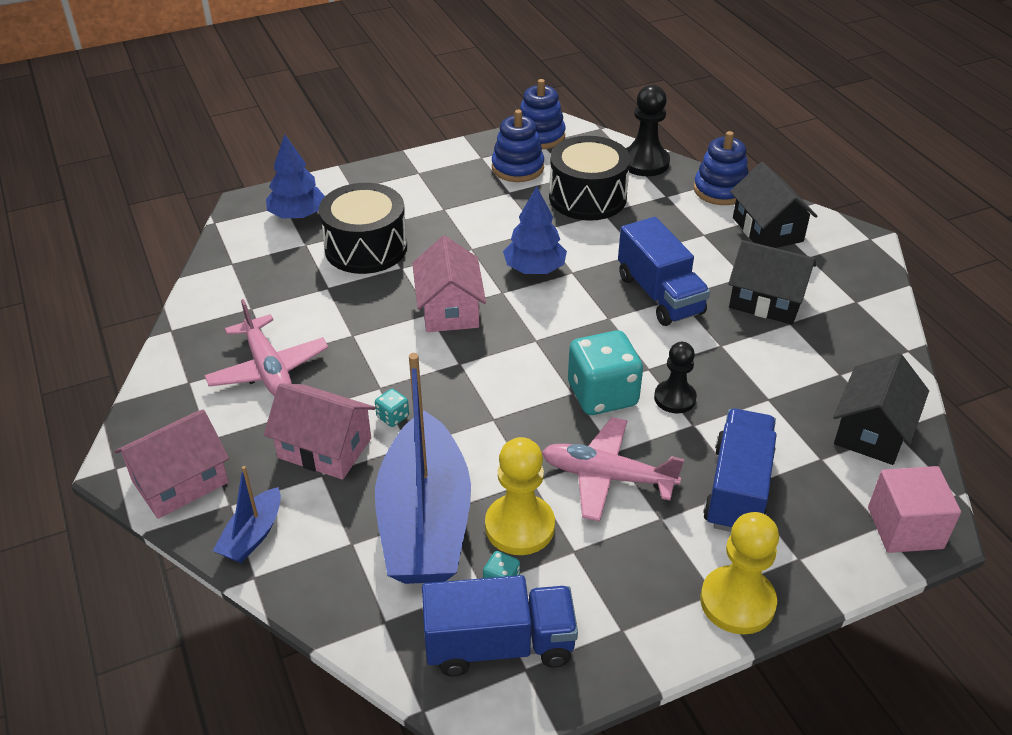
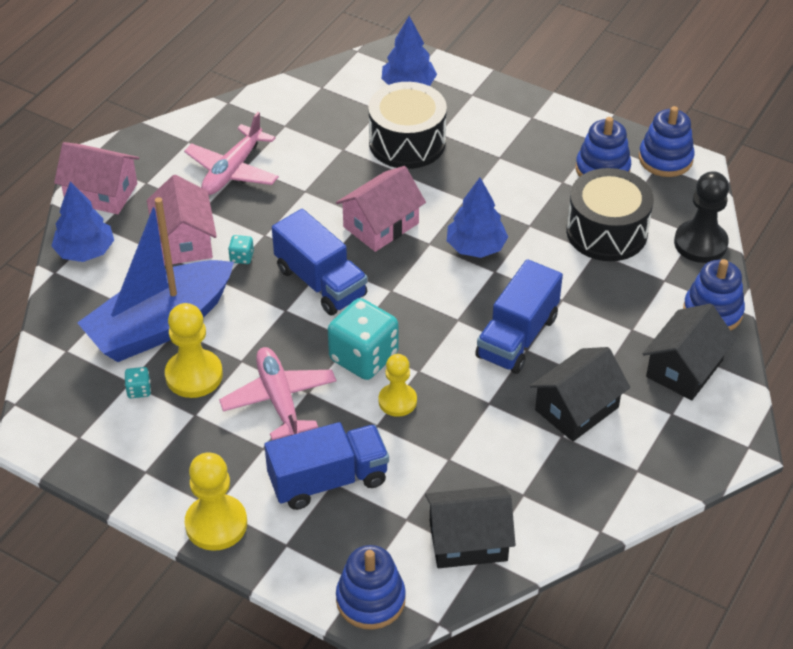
camera: 55 degrees right, 5 degrees up
blue boat [213,466,281,563] -> blue tree [51,181,114,262]
blue truck [422,575,578,676] -> blue truck moved to [272,209,368,316]
black pawn [654,342,697,413] -> yellow pawn [378,354,417,417]
black house [728,240,816,325] -> black house turned 60 degrees clockwise [530,347,630,441]
pink cube [868,466,961,553] -> blue stacking toy [336,545,406,630]

